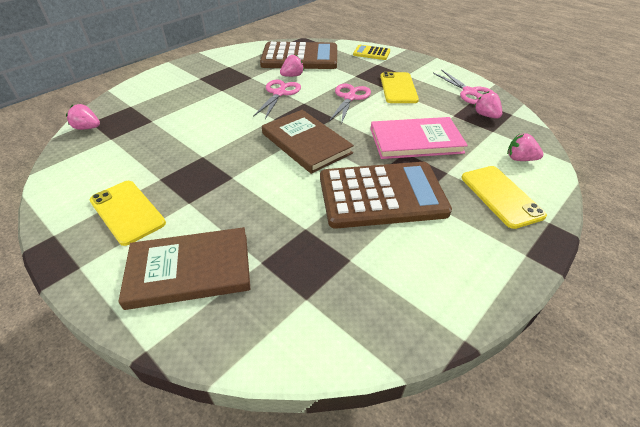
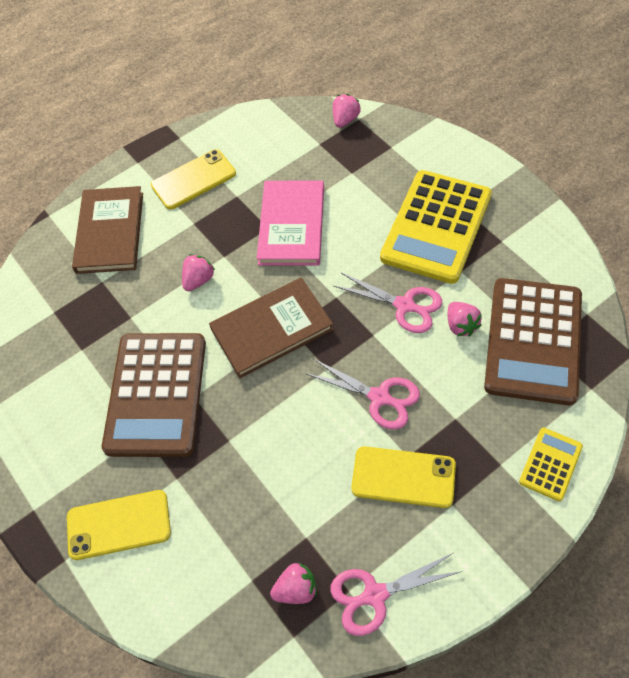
camera: 105 degrees right, 15 degrees up
pink book [370,117,468,159] -> pink book moved to [257,180,324,266]
pink strawberry [507,133,543,161] -> pink strawberry moved to [182,254,215,291]
none -> yellow calculator [380,170,492,284]

